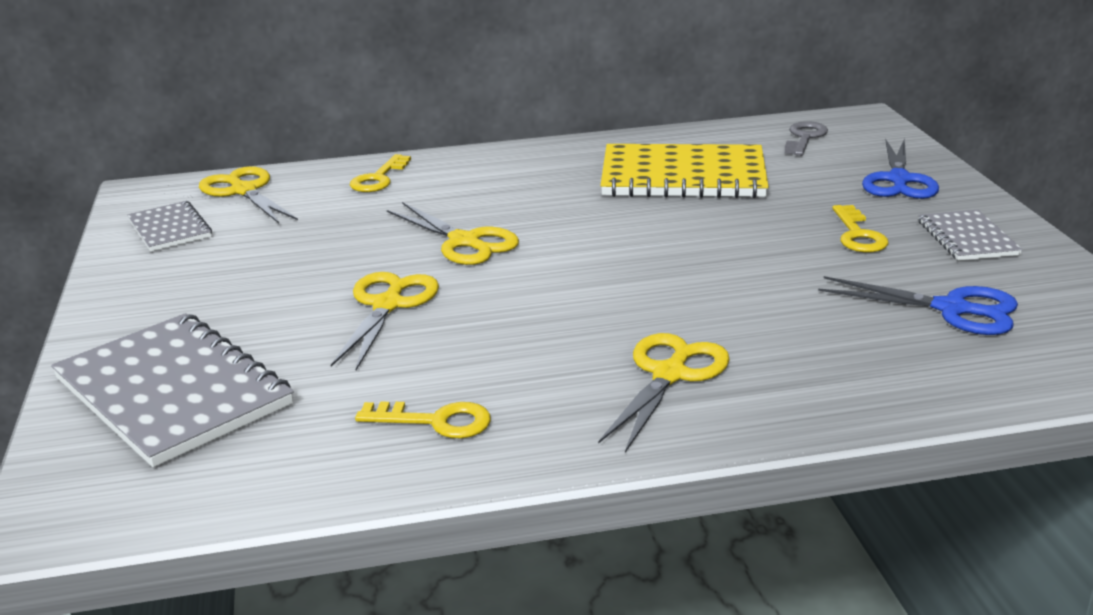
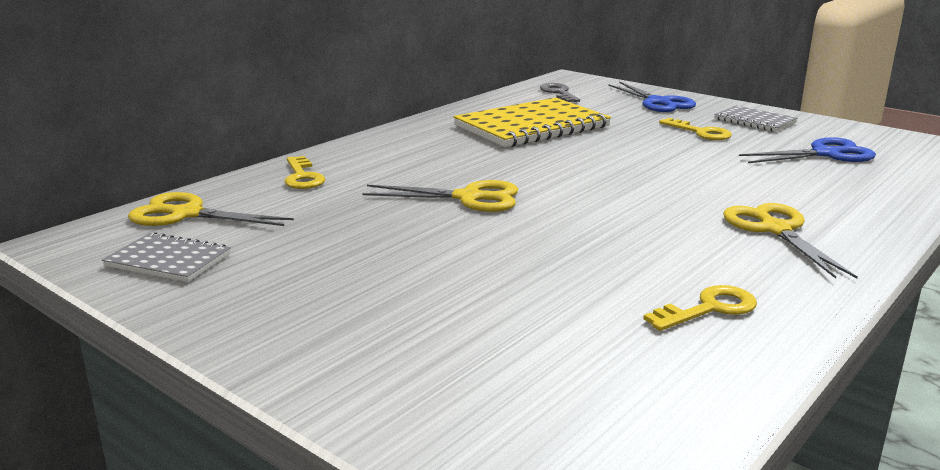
camera: 40 degrees left, 5 degrees down
grey notebook [51,313,294,467] -> none
yellow scissors [331,272,439,370] -> none

